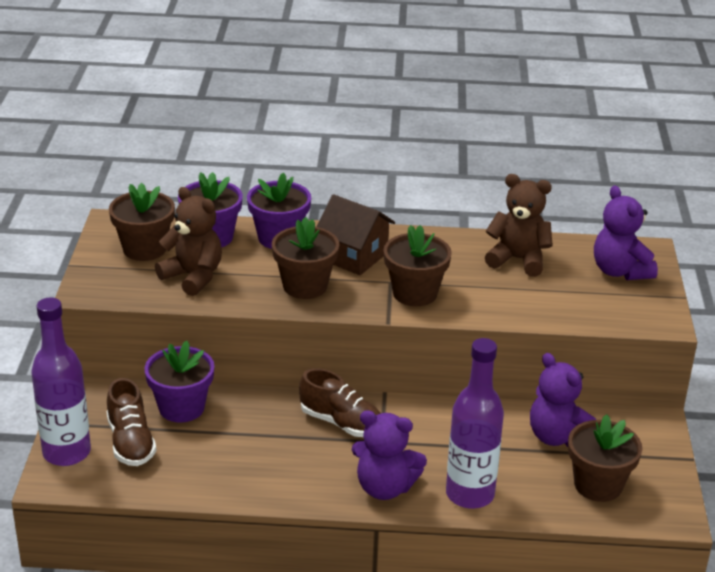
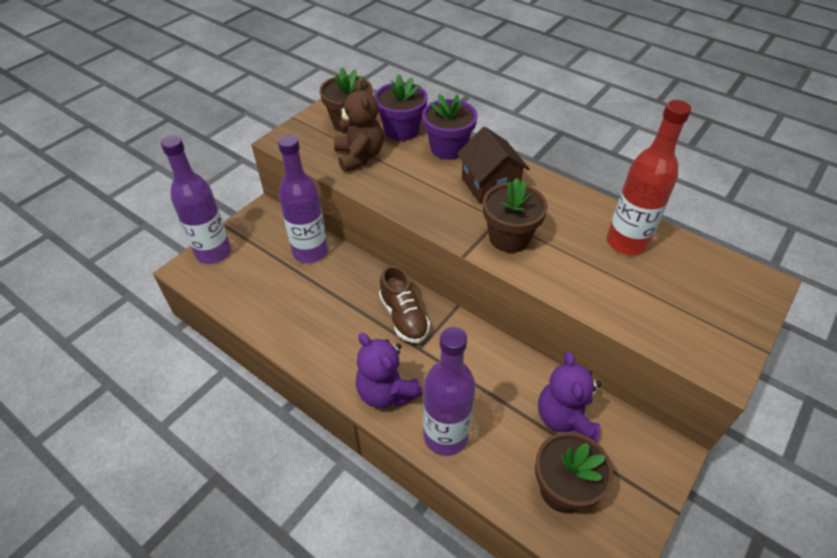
camera: 35 degrees right, 15 degrees up
brown shoe [107,378,157,466] -> none
purple flower pot [144,341,214,423] -> purple bottle [278,135,328,263]
brown flower pot [272,217,339,299] -> none
brown teddy bear [485,174,553,277] -> red bottle [607,100,691,255]
purple teddy bear [594,185,658,280] -> none

